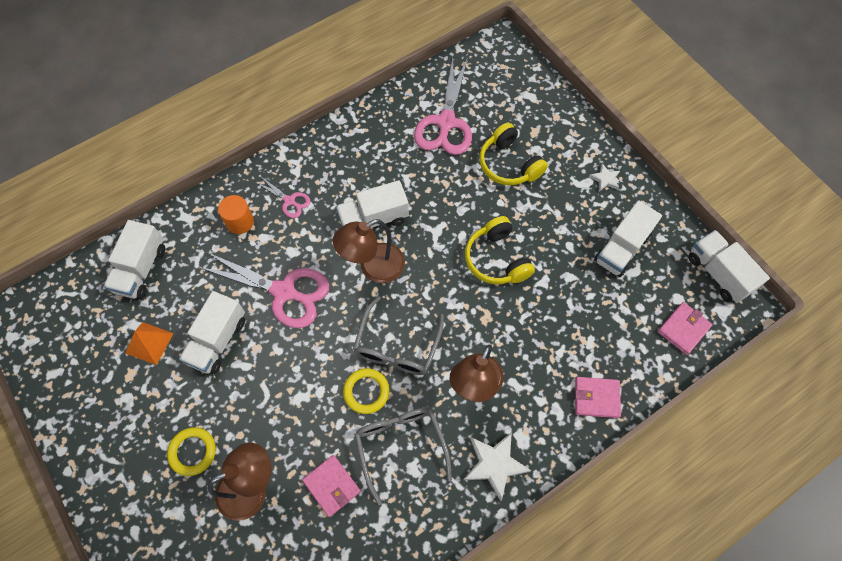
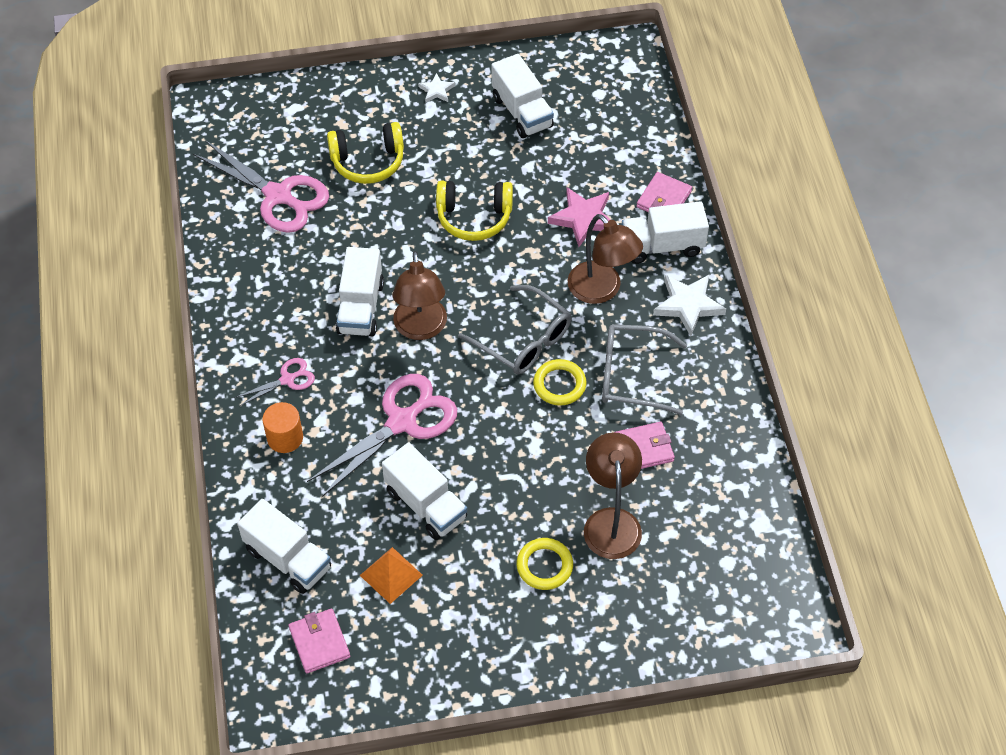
camera: 65 degrees left, 10 degrees down
pink wallet [658,302,713,355] -> pink wallet moved to [289,609,350,673]
white truck [688,230,770,303] -> white truck moved to [622,201,709,264]
none -> pink star [548,188,611,247]

